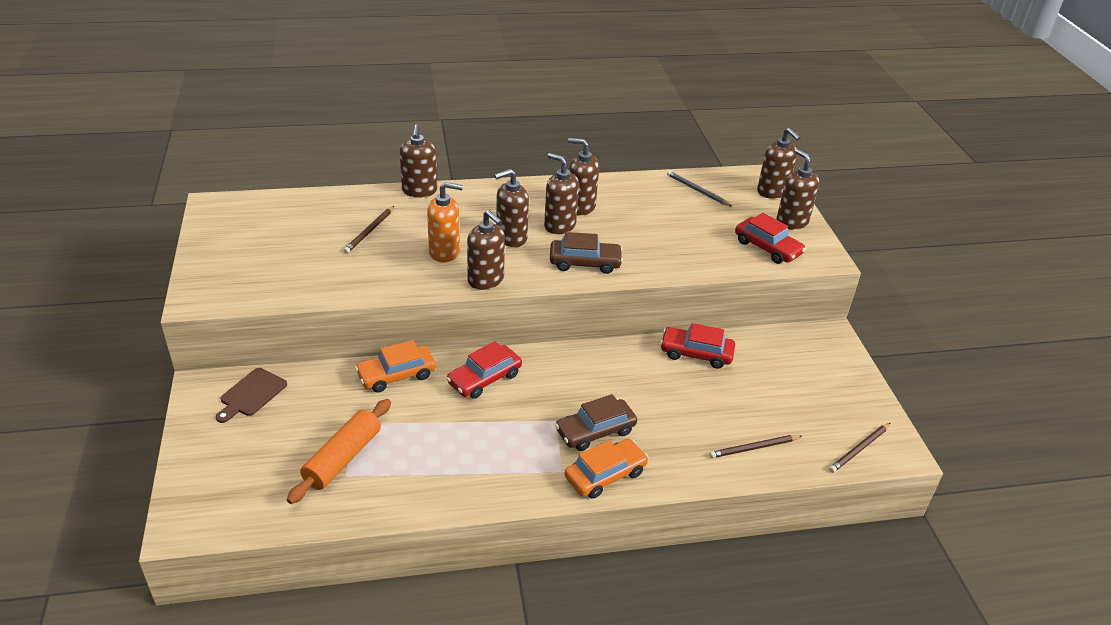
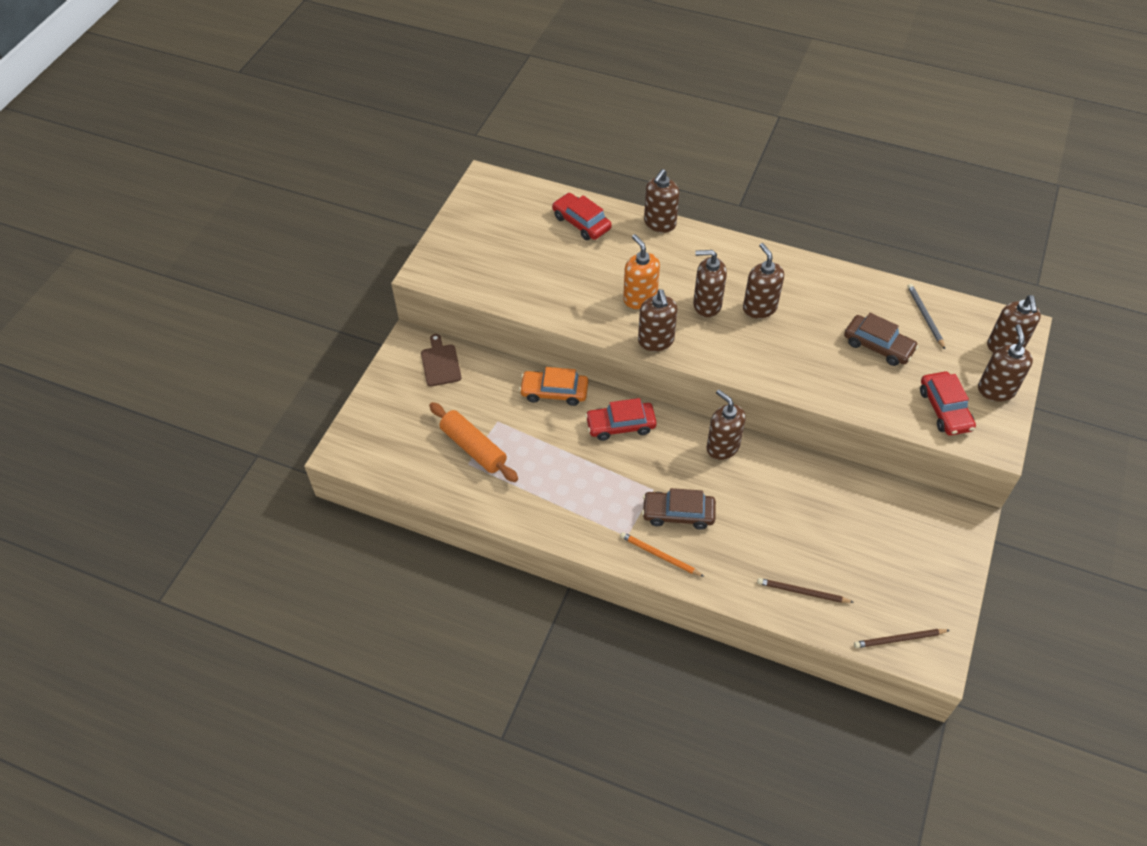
camera: 35 degrees right, 15 degrees up
brown cutting board [216,368,287,423] -> brown cutting board turned 105 degrees clockwise [421,334,462,386]
orange rolling pin [287,399,391,504] -> orange rolling pin turned 75 degrees clockwise [429,402,518,482]
brown pencil [344,206,394,253] -> none
orange soap dispenser [427,182,463,263] -> orange soap dispenser turned 150 degrees counterclockwise [623,234,660,309]
brown car [550,232,623,274] -> brown car moved to [844,313,919,366]
orange car [564,439,648,499] -> orange pencil [620,532,704,577]
brown soap dispenser [568,138,599,216] -> brown soap dispenser moved to [706,390,746,460]
red car [660,323,735,369] -> red car moved to [552,193,612,240]

